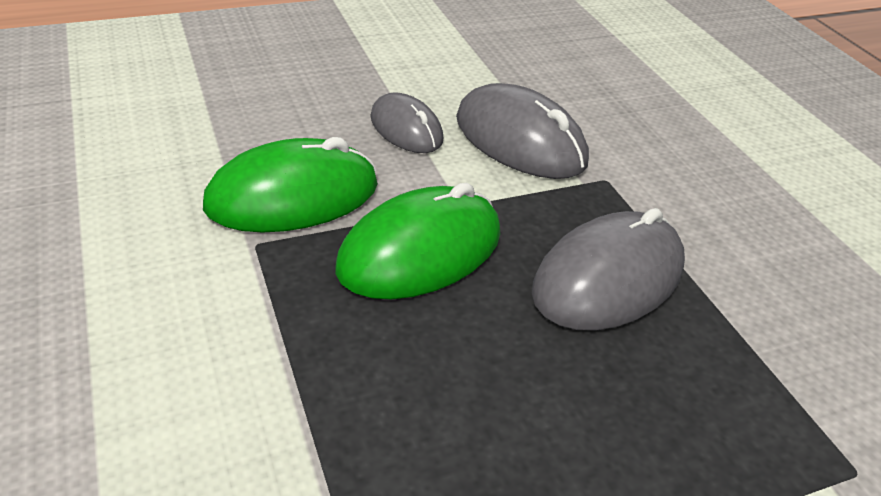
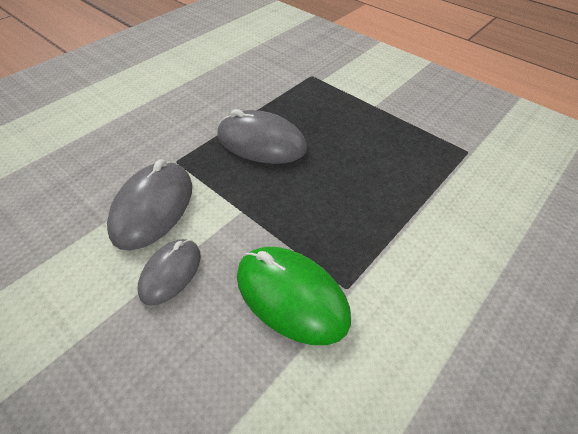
camera: 115 degrees left, 10 degrees up
green mouse [335,183,500,299] -> none

